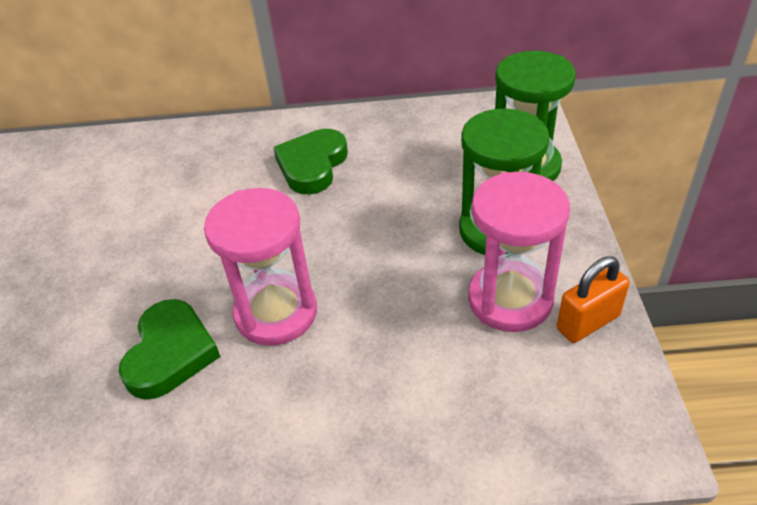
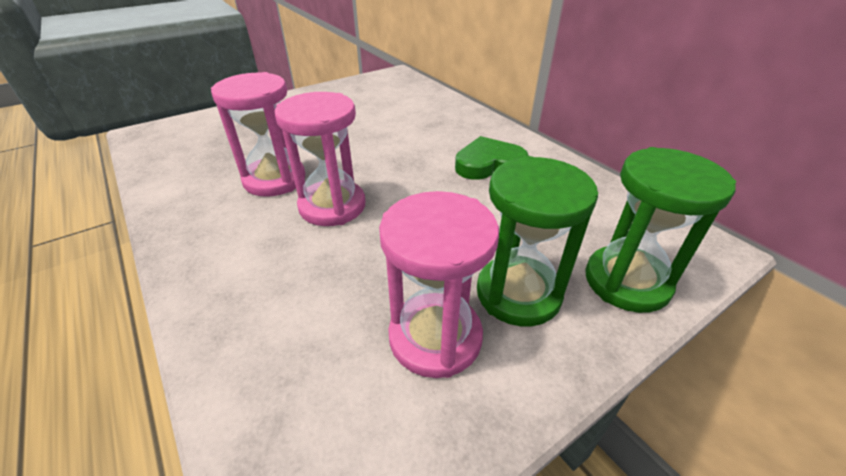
camera: 55 degrees right, 5 degrees down
green heart [119,299,221,400] -> pink hourglass [211,72,305,197]
orange padlock [557,256,630,343] -> none

